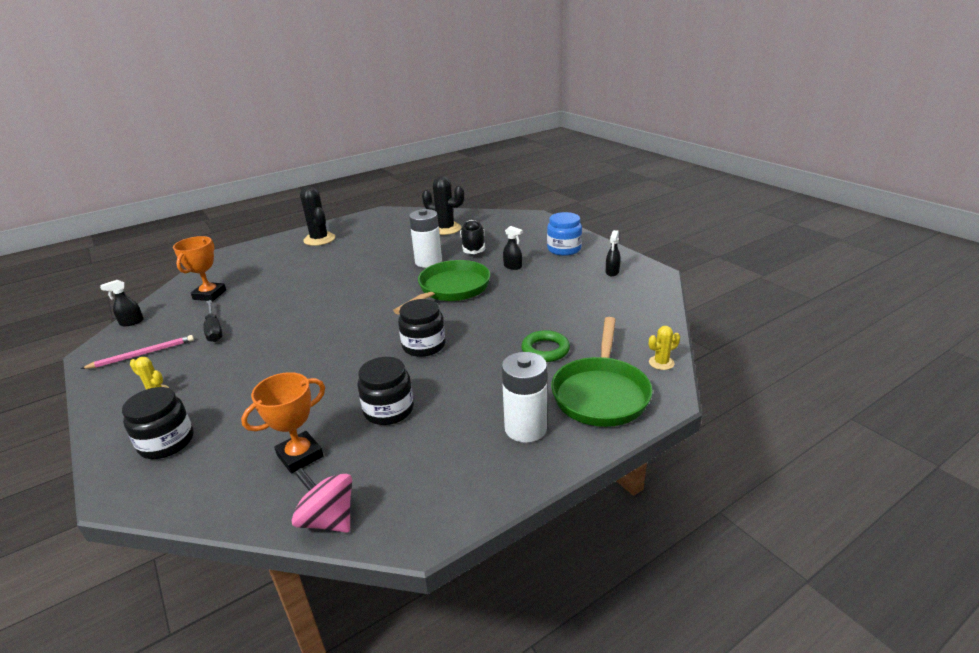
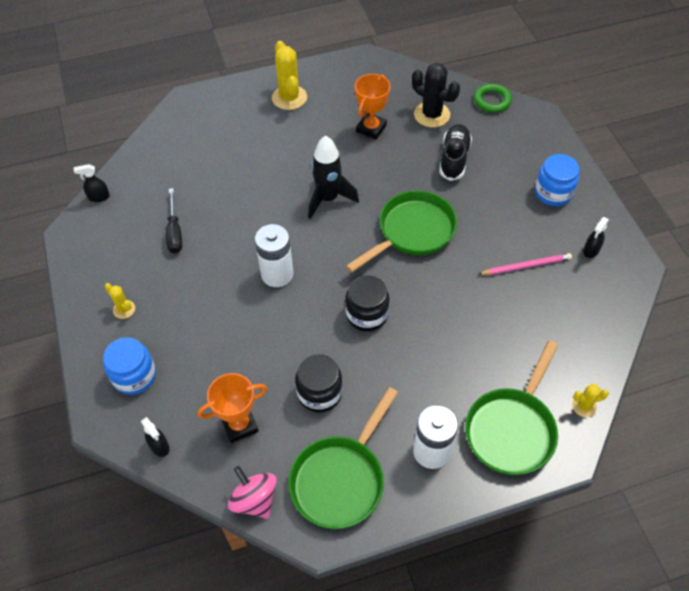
camera: 15 degrees right, 25 degrees up
pink pencil [81,335,194,369] -> pink pencil moved to [479,253,572,275]
black jar [122,387,194,459] -> blue jar [103,337,156,395]
orange trophy [173,236,226,301] -> orange trophy moved to [355,74,391,139]
black cactus [300,186,335,246] -> yellow cactus [272,41,307,110]
white battery [409,209,442,268] -> white battery moved to [255,224,293,287]
black spray bottle [503,226,523,270] -> black spray bottle moved to [141,417,170,457]
green ring [521,330,570,362] -> green ring moved to [474,83,512,113]
none -> green pan [288,387,398,529]
none -> black rocket [308,135,359,219]

